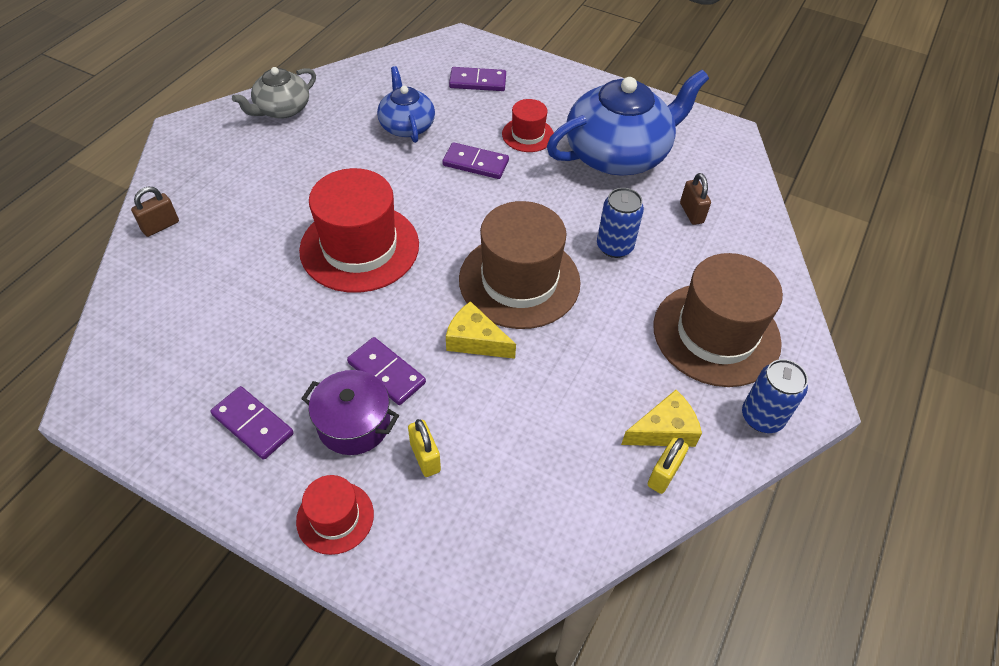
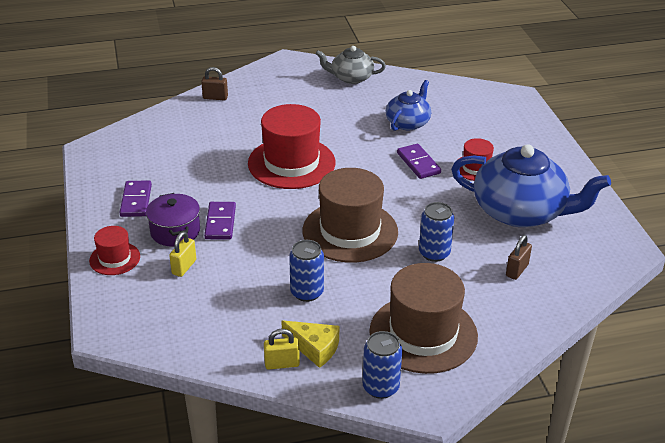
camera: 50 degrees right, 15 degrees down
yellow cheese [446,301,516,359] -> none
purple domino [449,67,506,91] -> none
none -> blue can [289,240,324,302]

